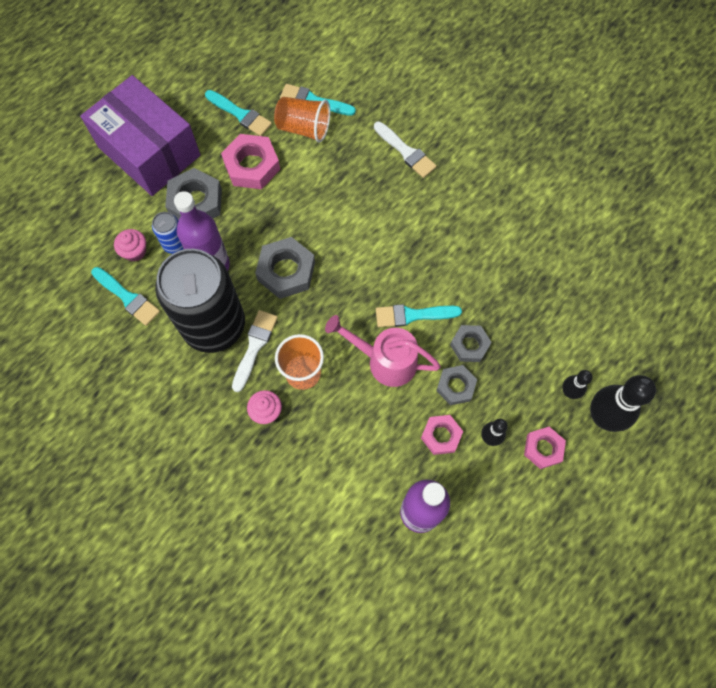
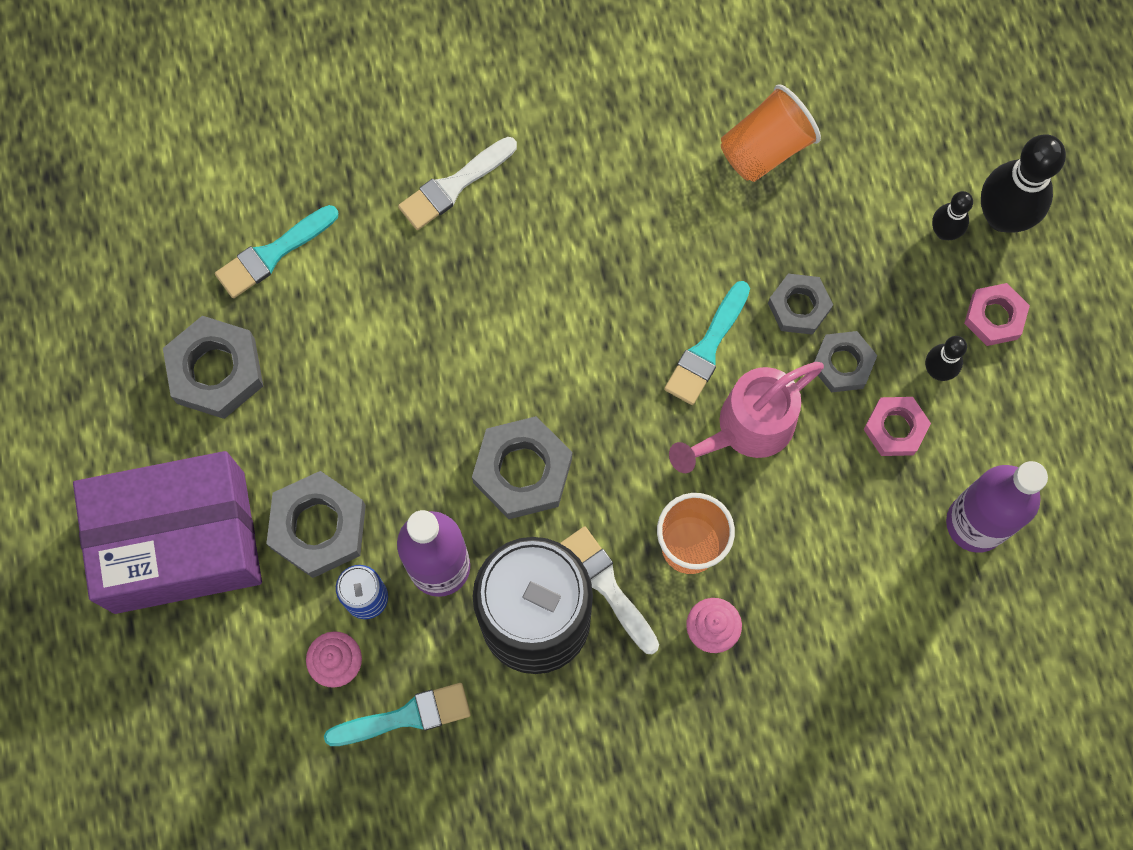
camera: 55 degrees left, 5 degrees up
turquoise brush [205,90,272,136] -> grey nut [163,316,263,419]
pink nut [221,134,280,189] -> none
orange cup [274,97,330,143] -> orange cup moved to [721,84,821,182]
white brush [374,121,437,178] -> white brush turned 150 degrees clockwise [398,137,517,230]

